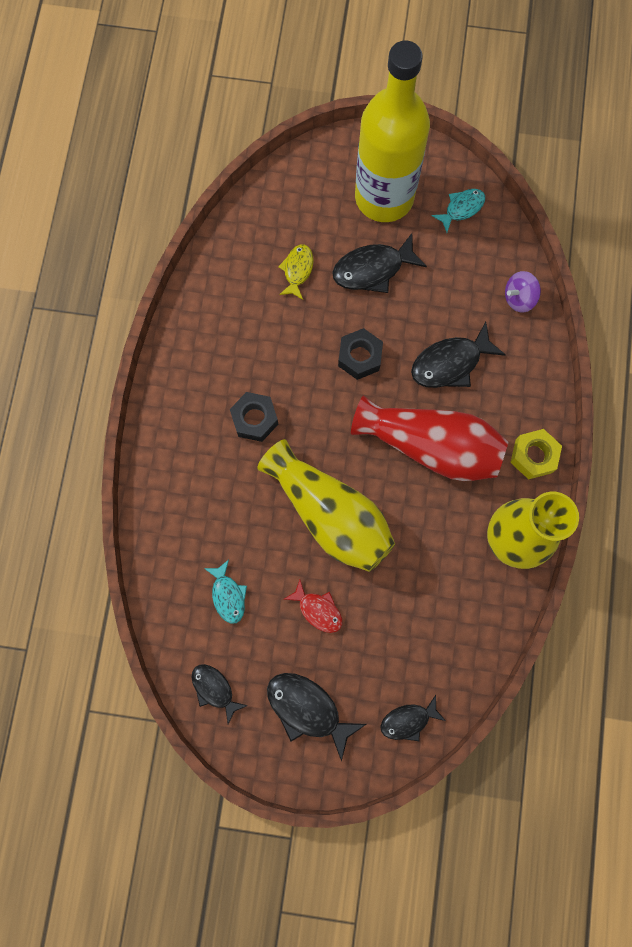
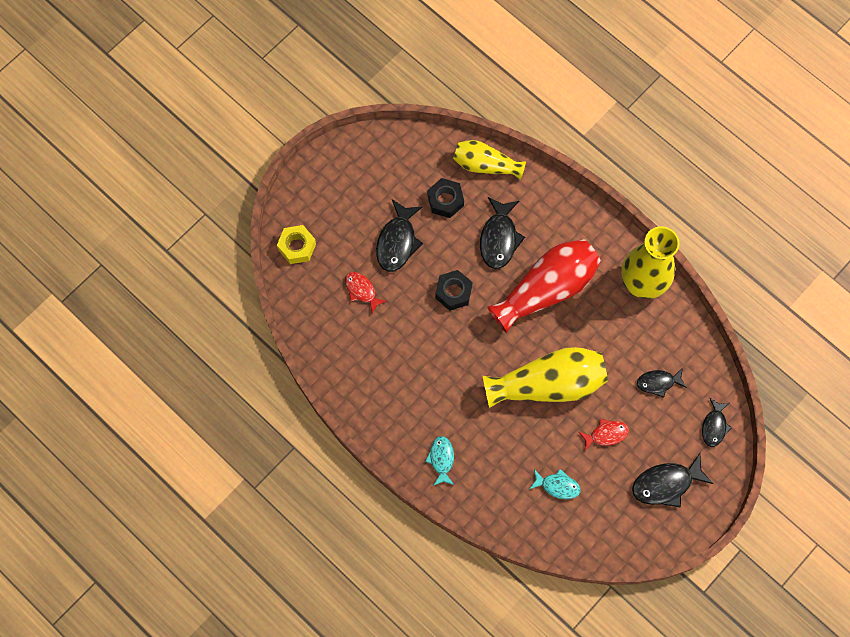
camera: 55 degrees left, 5 degrees down
black fish [192,664,248,724] -> black fish moved to [637,368,687,398]
black nut [230,392,278,442] -> black nut moved to [428,178,464,218]
yellow fish [278,244,314,300] -> red fish [345,272,387,314]
yellow bottle [355,40,430,222] -> none
turquoise fish [432,189,485,233] -> turquoise fish moved to [425,436,454,486]
purple spinning top [505,271,541,312] -> yellow vase [453,140,526,180]
yellow nut [510,429,562,480] -> yellow nut moved to [277,225,316,264]

